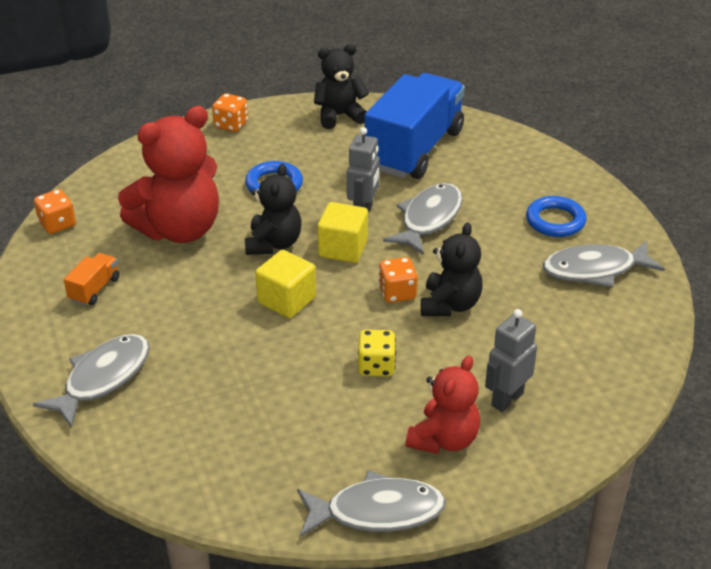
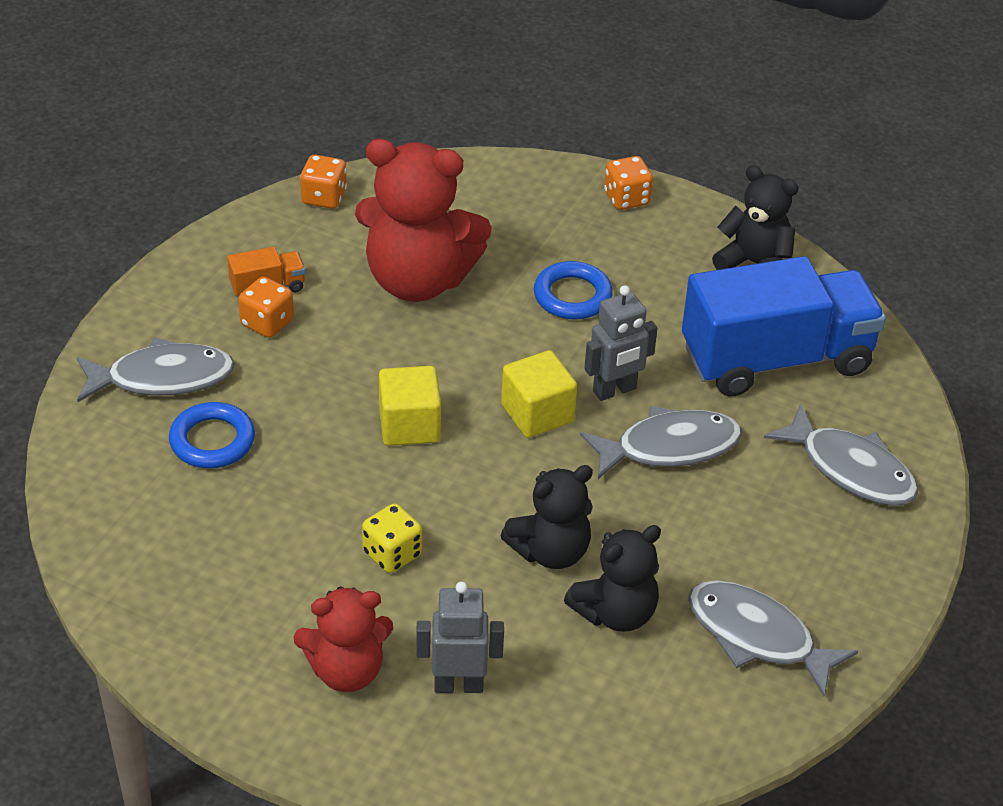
camera: 45 degrees right, 5 degrees up
black teddy bear [245,164,302,255] -> black teddy bear moved to [564,525,661,632]
grey fish [297,470,446,537] -> grey fish moved to [764,403,919,506]
orange dice [378,257,418,303] -> orange dice moved to [239,276,294,338]
blue ring [526,196,586,237] -> blue ring moved to [169,402,255,468]

